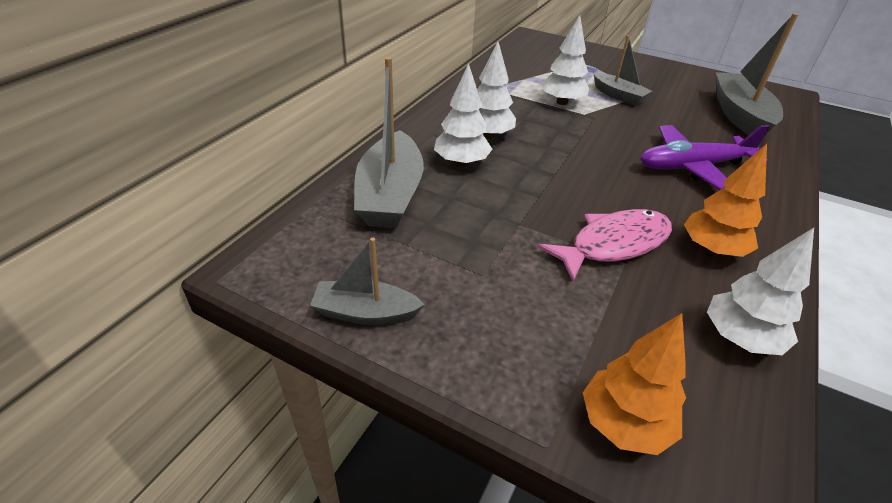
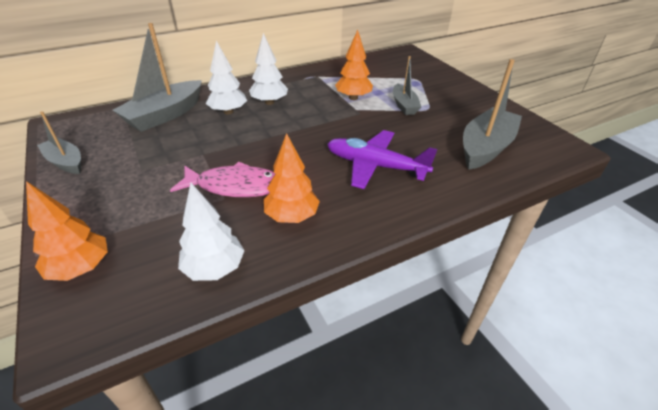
camera: 35 degrees right, 0 degrees up
white tree [541,15,589,105] -> orange tree [335,30,373,100]

